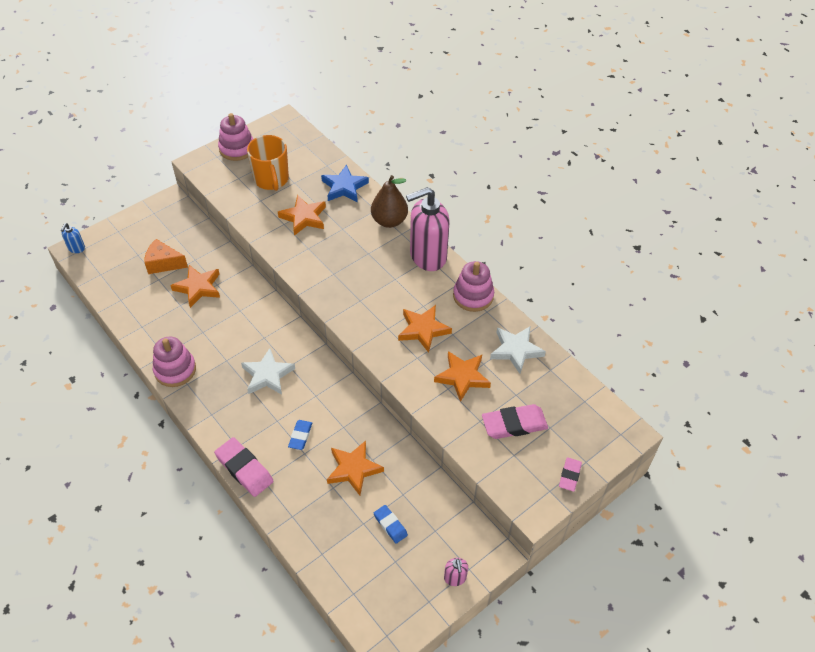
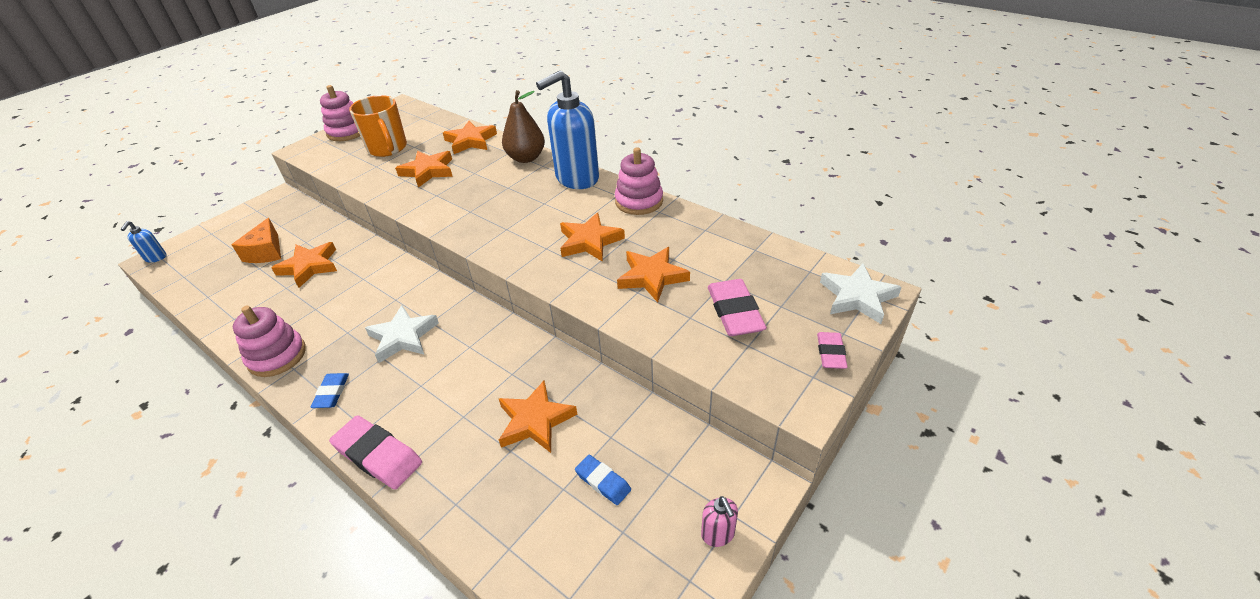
camera: 10 degrees left, 10 degrees down
orange cheese [144,239,188,274] -> orange cheese turned 90 degrees counterclockwise [232,218,281,263]
blue eraser [288,420,312,450] -> blue eraser moved to [311,373,349,408]
blue star [321,164,369,202] -> orange star [443,121,497,154]
pink soap dispenser [406,187,450,271] -> blue soap dispenser [536,70,599,189]
pink eraser [482,404,548,439] -> pink eraser turned 75 degrees counterclockwise [708,279,767,336]
white star [490,326,546,374] -> white star moved to [820,263,902,324]

